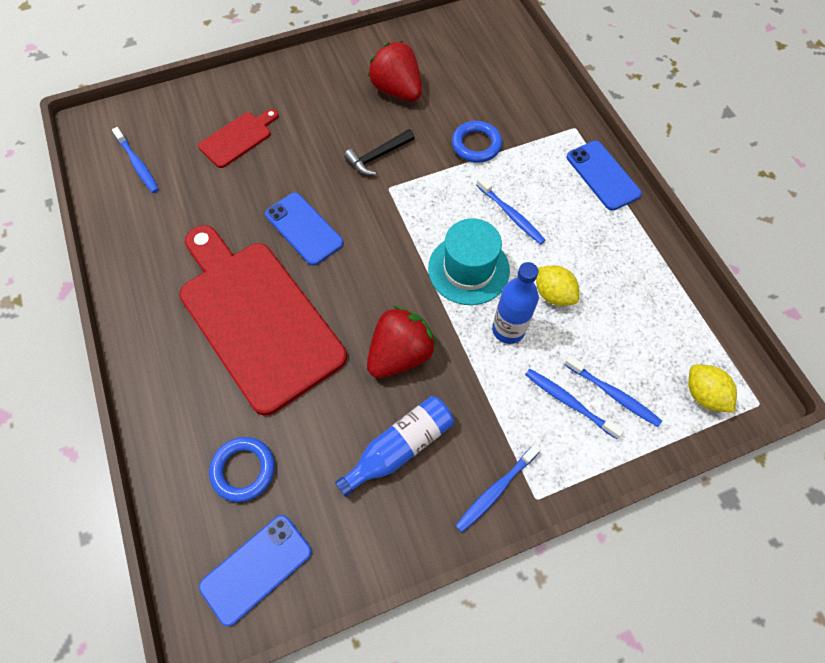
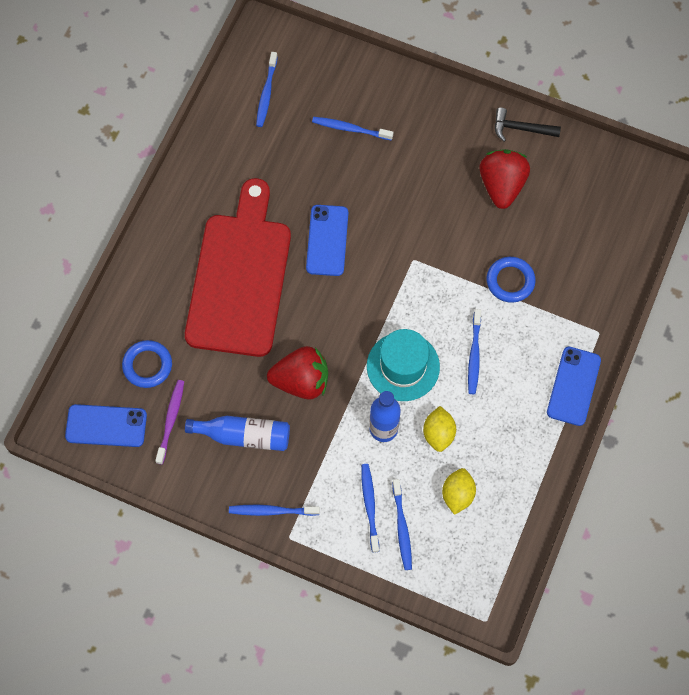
camera: 45 degrees right, 5 degrees up
red cutting board [198,109,279,168] -> blue toothbrush [312,117,393,140]
black hammer [344,129,415,175] -> black hammer moved to [495,108,561,142]
yellow lemon [688,364,737,413] -> yellow lemon moved to [442,468,476,515]
none -> purple toothbrush [155,380,184,465]

